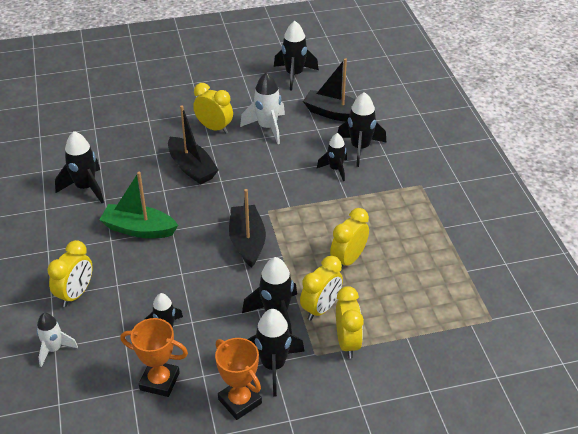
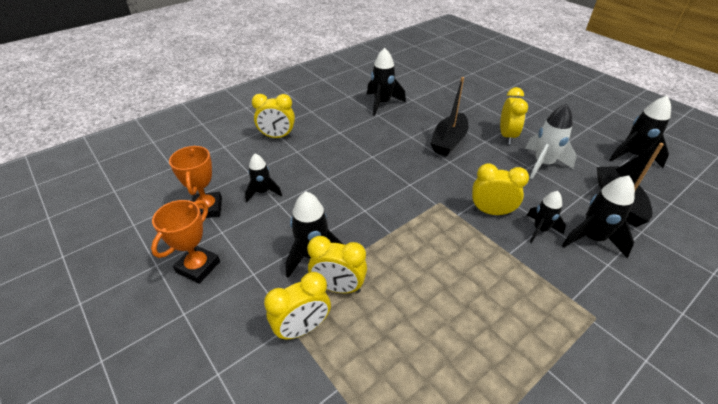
camera: 65 degrees right, 0 degrees up
white rocket [36,313,78,367] -> none
green boat [99,172,178,238] -> none
black boat [229,189,266,268] -> none
black rocket [248,309,305,397] -> none
yellow clock [330,208,369,267] -> yellow clock moved to [472,163,529,215]

